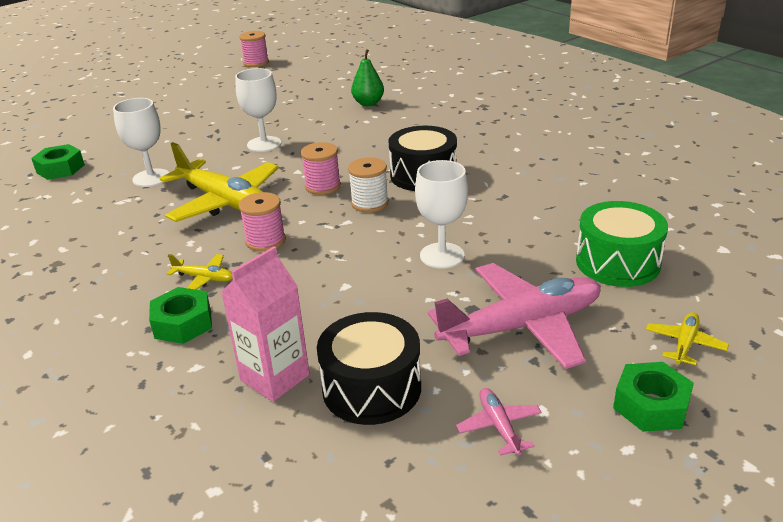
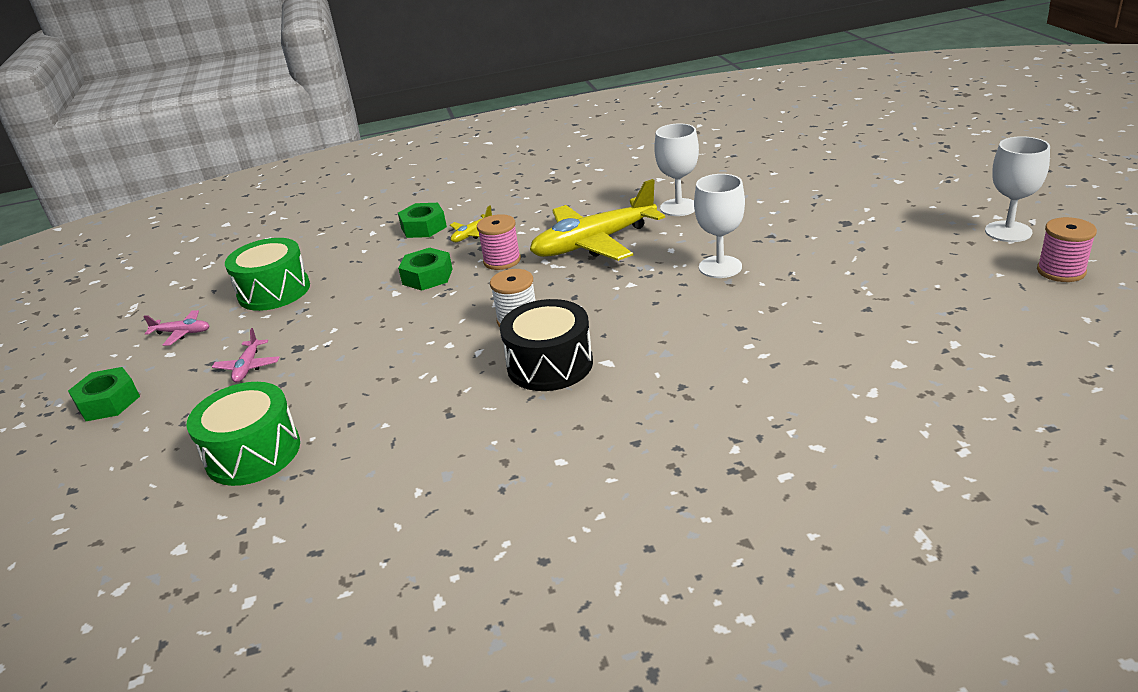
camera: 115 degrees right, 0 degrees up
green nut [31,144,85,180] -> green nut moved to [398,248,453,291]
pink carton [221,246,310,402] -> none
pink spool [301,142,341,195] -> none
black drum [317,312,421,425] -> green drum [225,238,310,311]
green pear [351,49,384,106] -> none
white goblet [415,160,468,269] -> white goblet moved to [985,136,1050,242]
pink plane [428,263,601,369] -> pink plane [212,328,280,382], size x0.43
yellow plane [646,312,729,365] -> none

